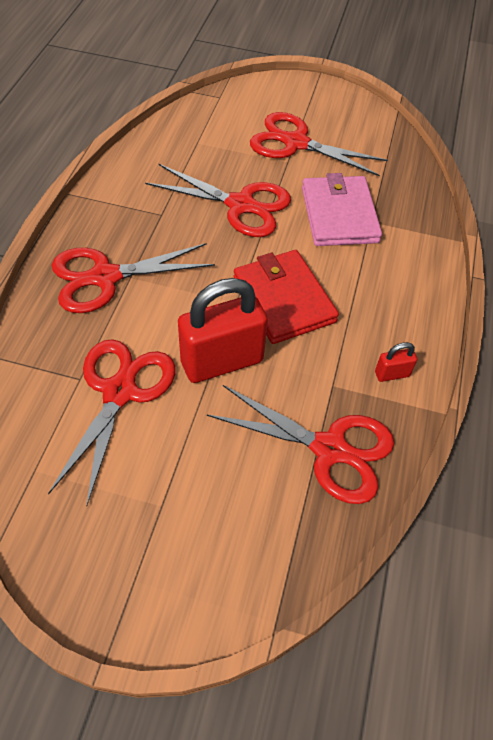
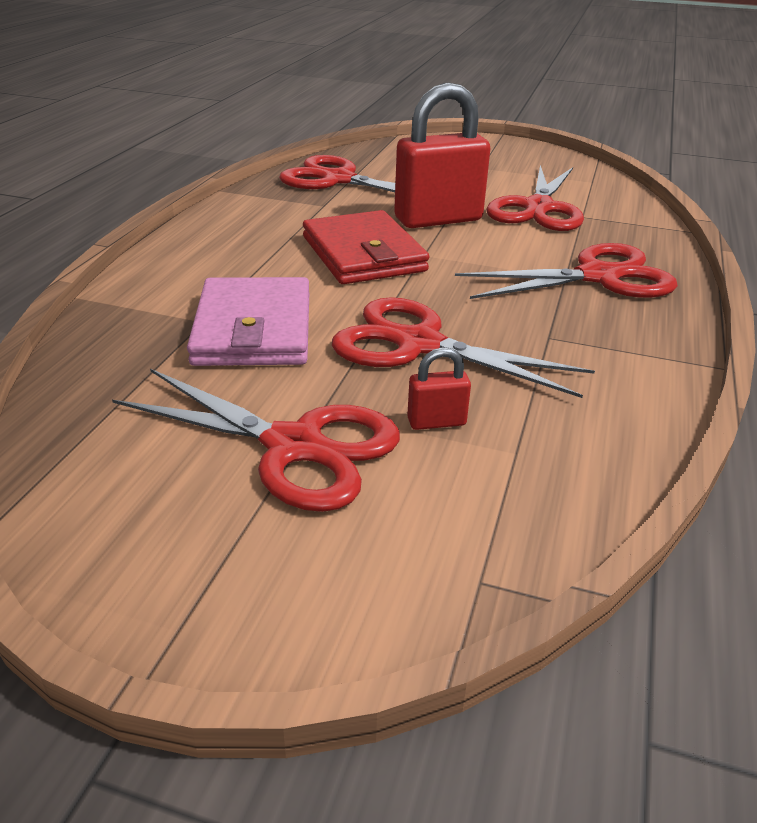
camera: 175 degrees left, 20 degrees down
red padlock [375,342,417,382] -> red padlock moved to [407,347,471,430]

